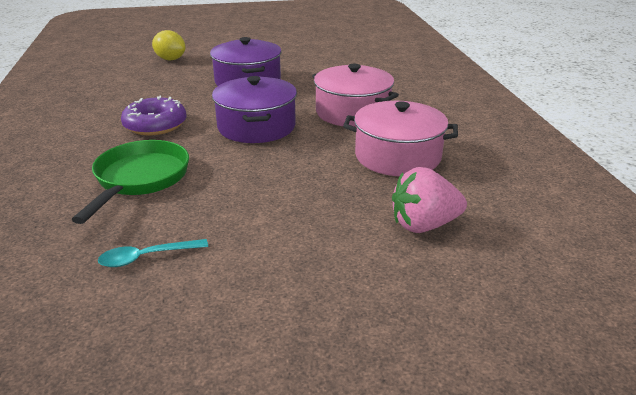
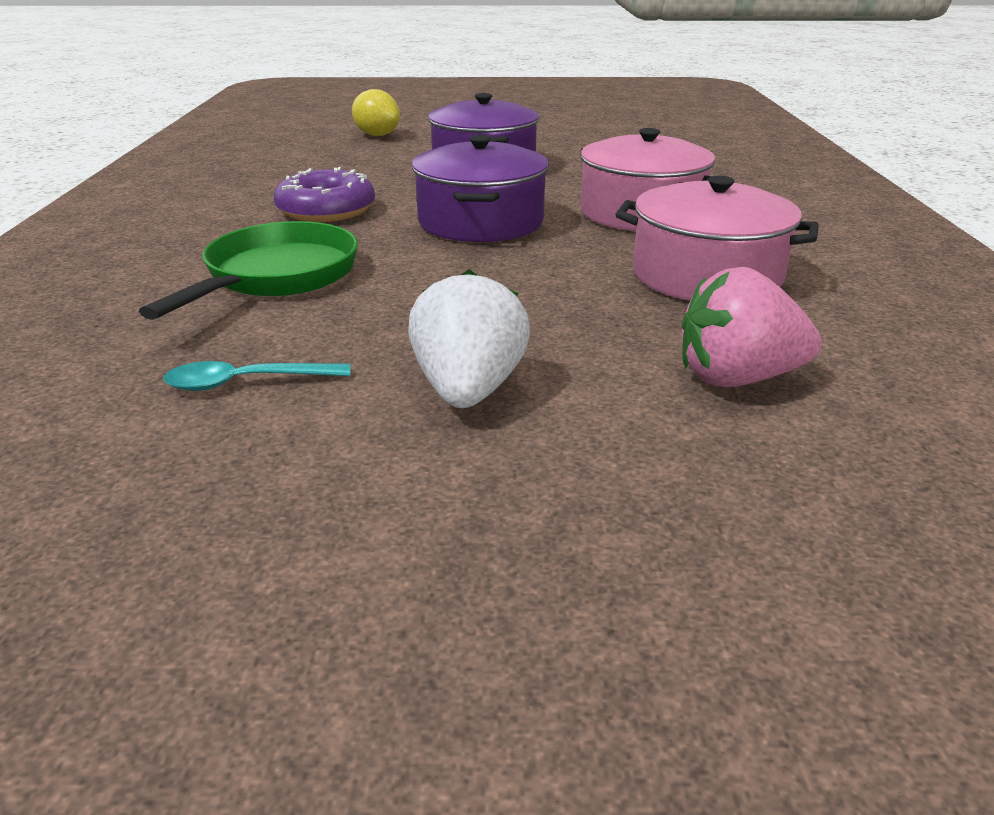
camera: 10 degrees right, 0 degrees up
none -> white strawberry [408,269,530,408]

